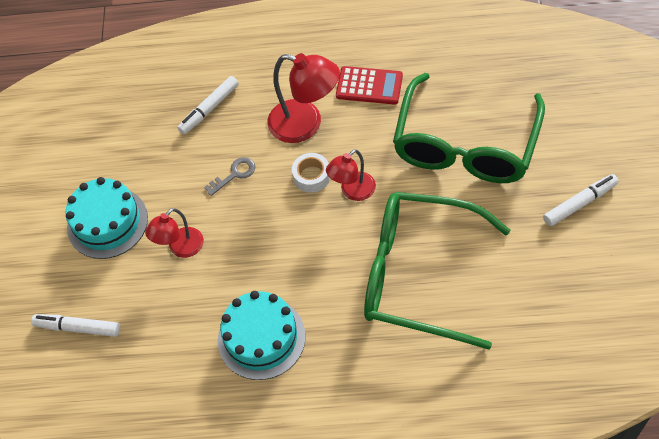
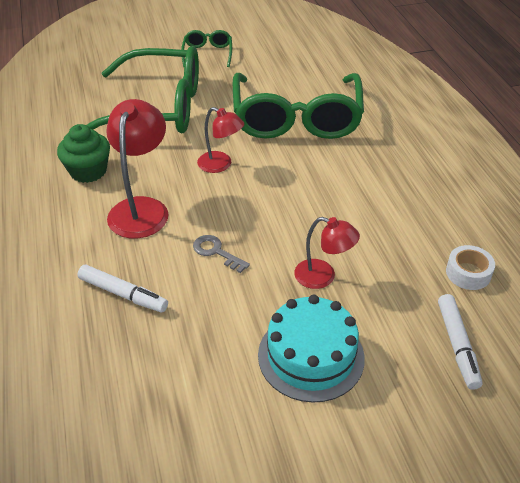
camera: 110 degrees left, 15 degrees down
turquoise cake [218,291,305,380] -> none
white tape [292,153,330,193] -> white tape moved to [446,245,495,290]
red calculator [336,66,403,105] -> green cupcake [57,124,110,183]
white marker [543,174,619,226] -> green glasses [181,30,232,67]

